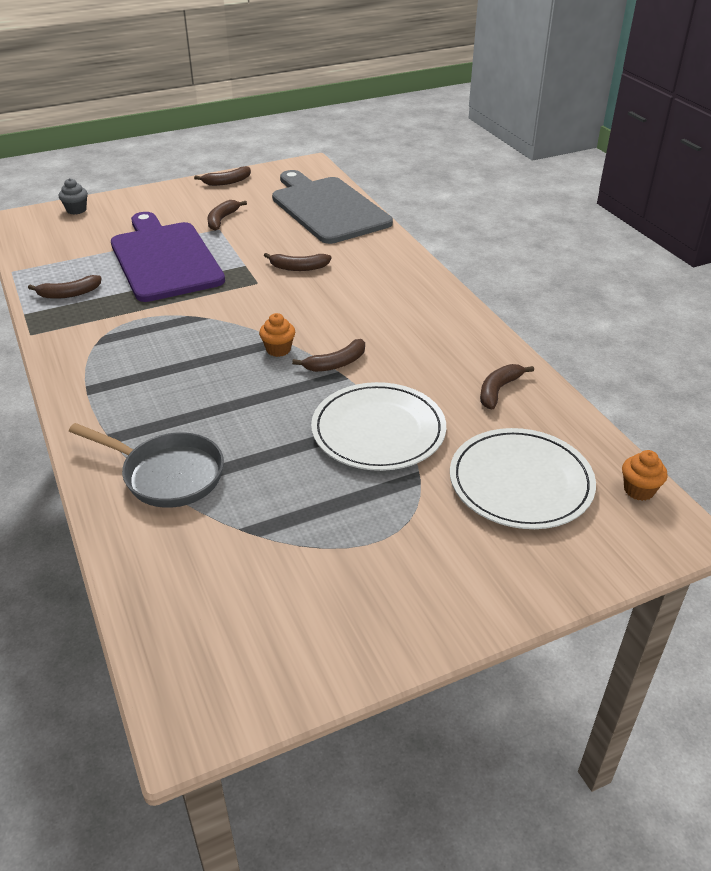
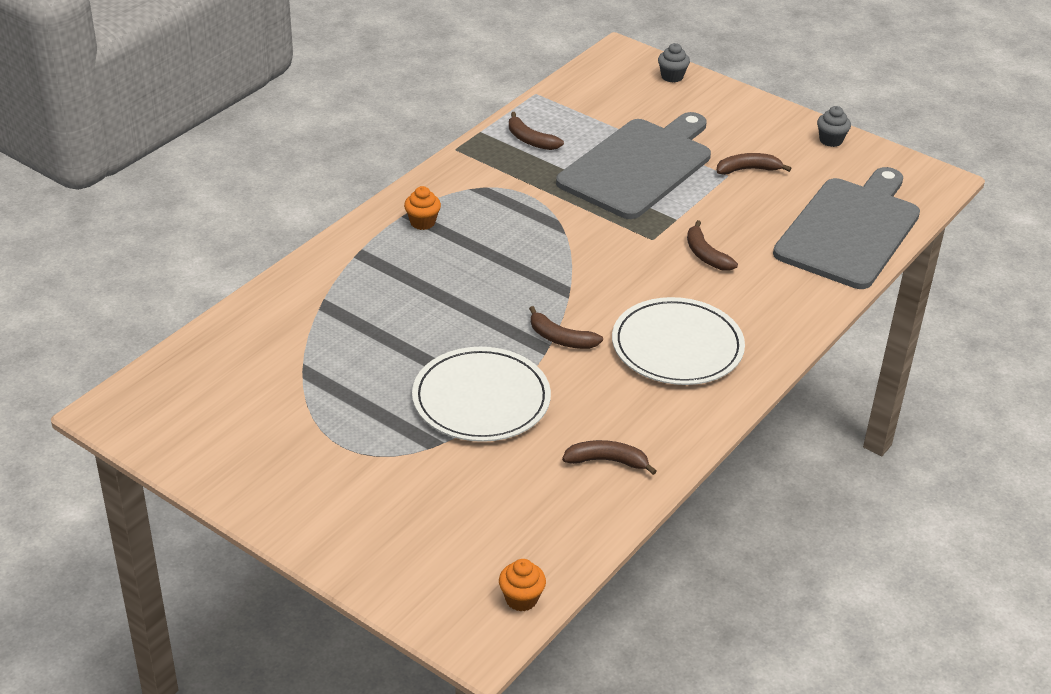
camera: 60 degrees right, 0 degrees up
grey pan [69,423,224,508] -> none
purple cutting board [111,212,225,302] -> grey cutting board [556,112,711,219]
brown banana [194,166,251,186] -> grey cupcake [817,106,851,147]
orange cupcake [259,313,295,357] -> orange cupcake moved to [404,186,441,230]
white plate [450,428,596,529] -> white plate moved to [612,297,745,385]

